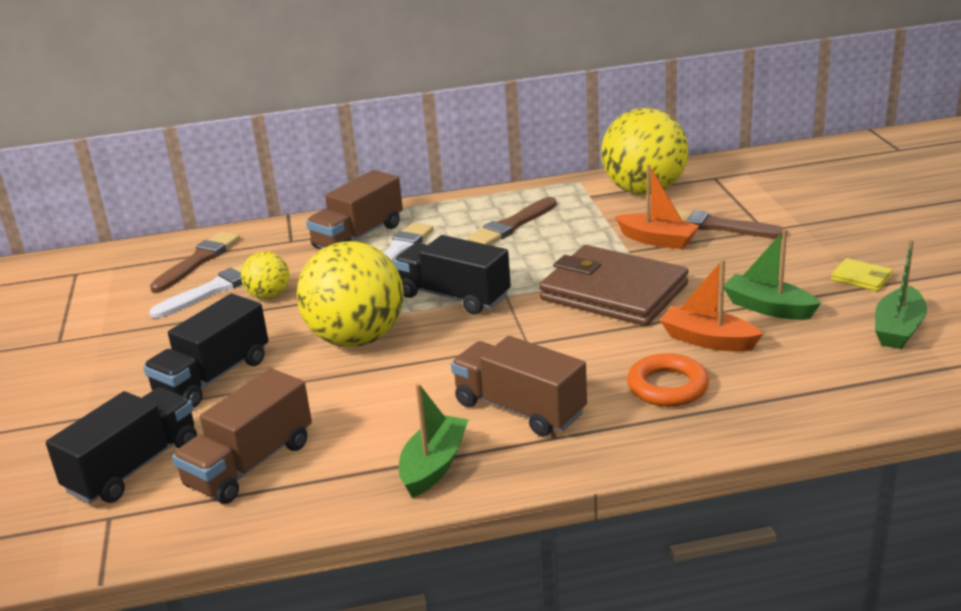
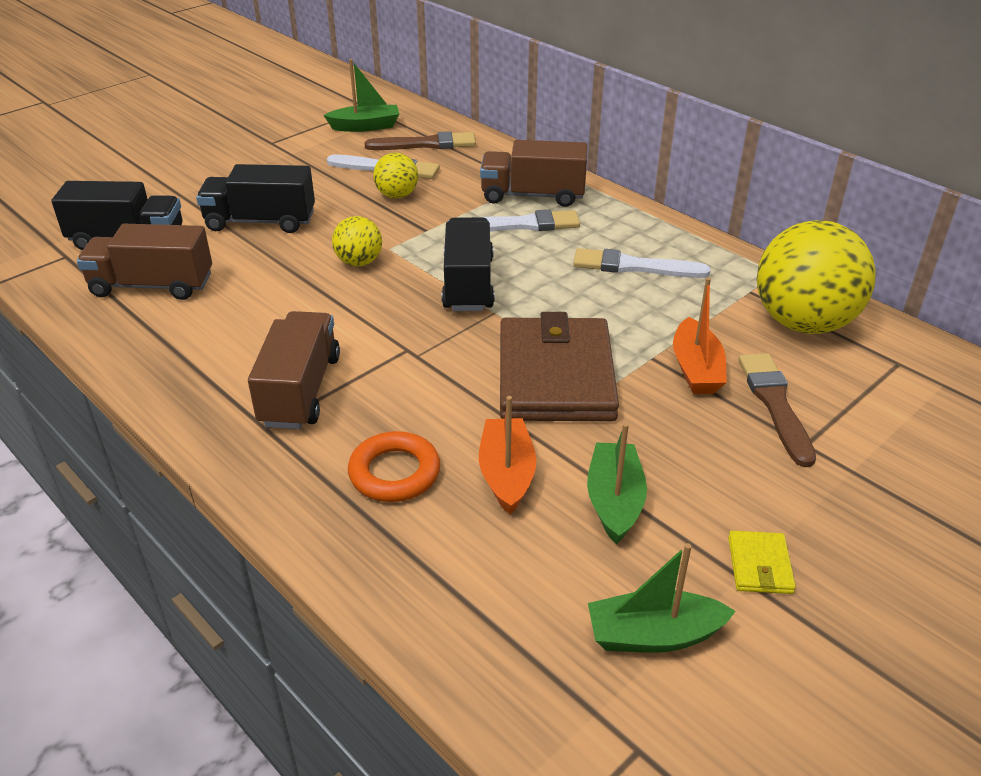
camera: 55 degrees right, 10 degrees up
yellow ball [297,241,404,347] -> yellow ball [332,216,382,267], size x0.49
green boat [399,383,468,498] -> green boat moved to [324,59,399,132]
brown brush [467,197,556,245] -> white brush [573,248,711,278]

